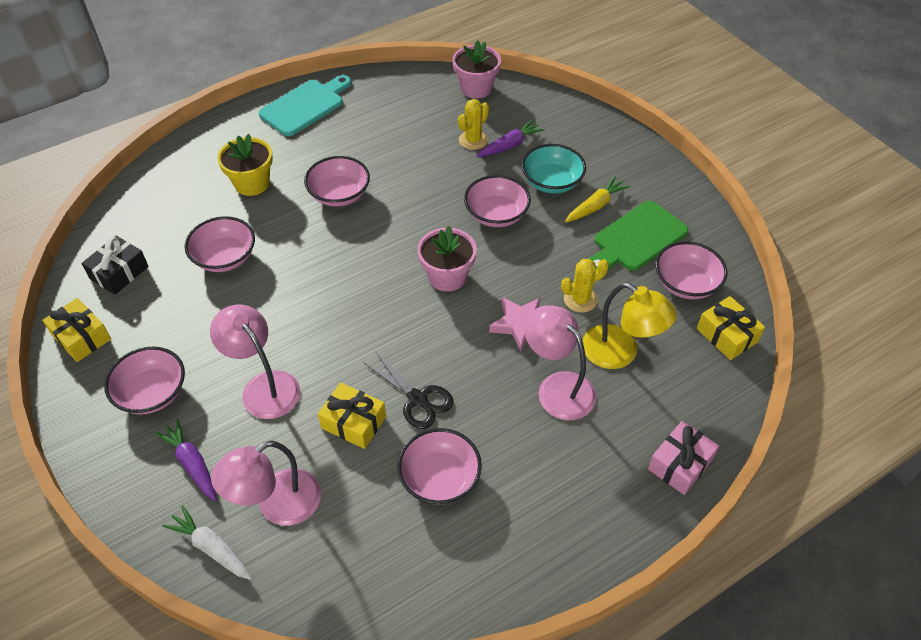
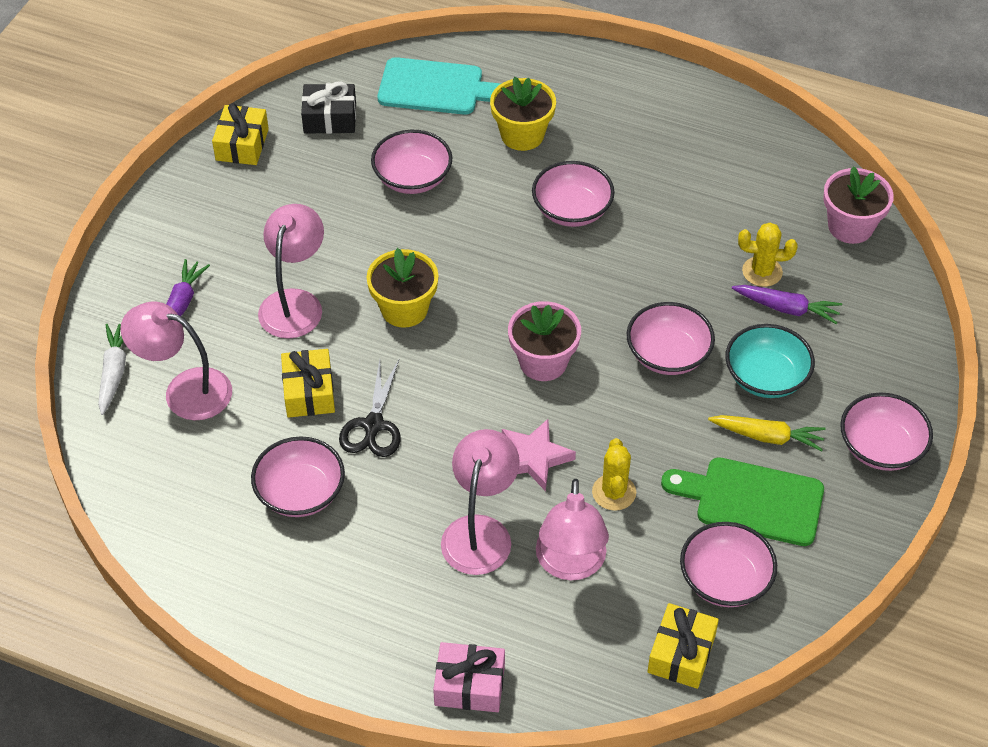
camera: 55 degrees right, 0 degrees up
pink bowl [104,346,185,415] -> pink bowl moved to [841,392,933,471]
turquoise cutting board [259,75,351,136] -> turquoise cutting board moved to [378,57,501,115]
yellow cactus [561,259,609,313] -> yellow cactus turned 60 degrees clockwise [592,438,636,511]
yellow lamp [583,283,677,369] -> pink lamp [536,479,609,581]
none -> yellow flower pot [367,248,439,328]

